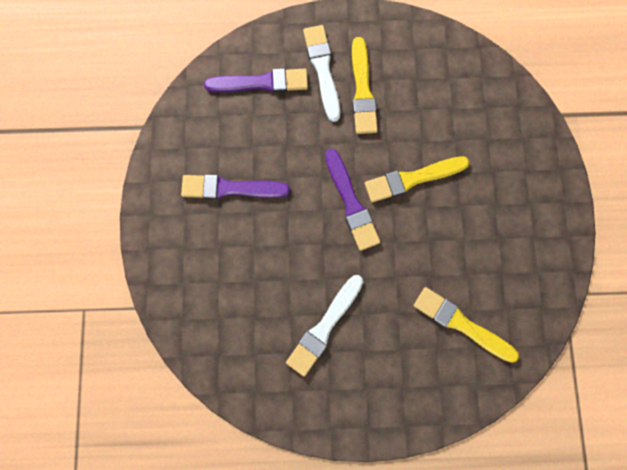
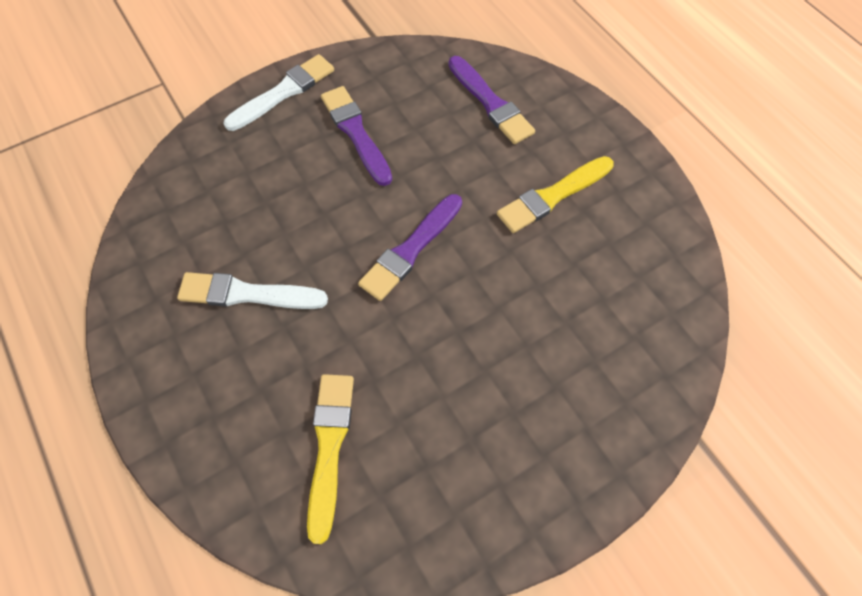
camera: 60 degrees right, 15 degrees down
white brush [303,25,340,122] -> white brush moved to [224,54,334,131]
yellow brush [365,156,470,202] -> none

